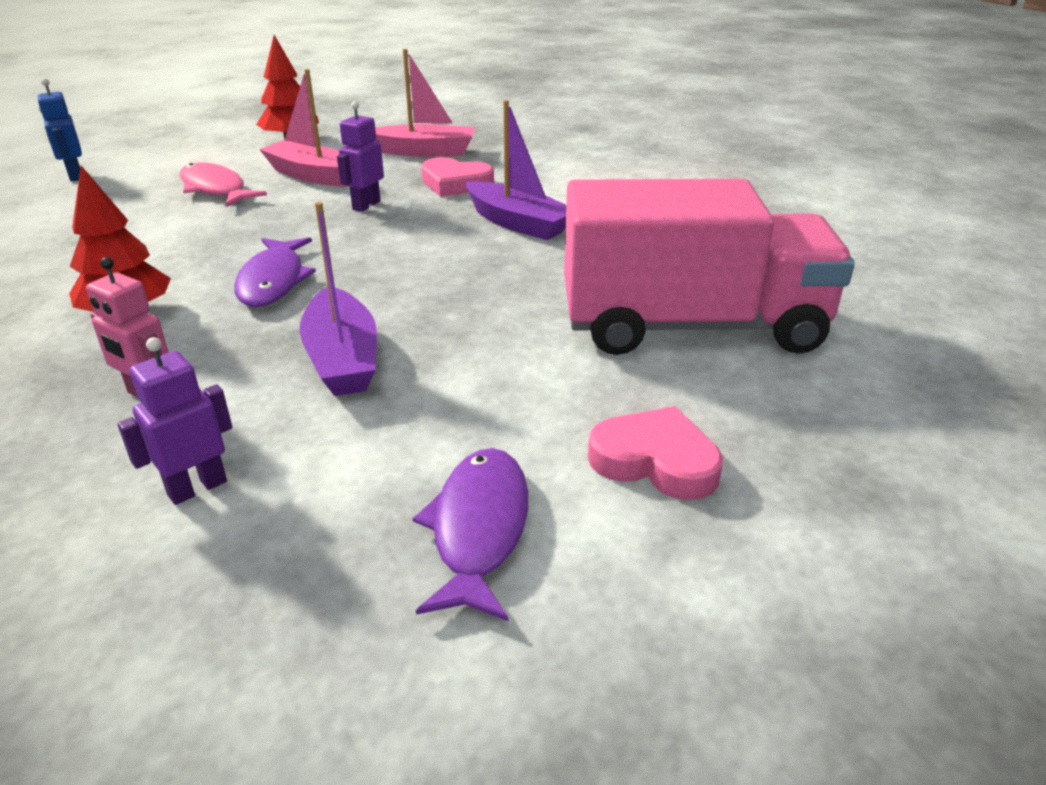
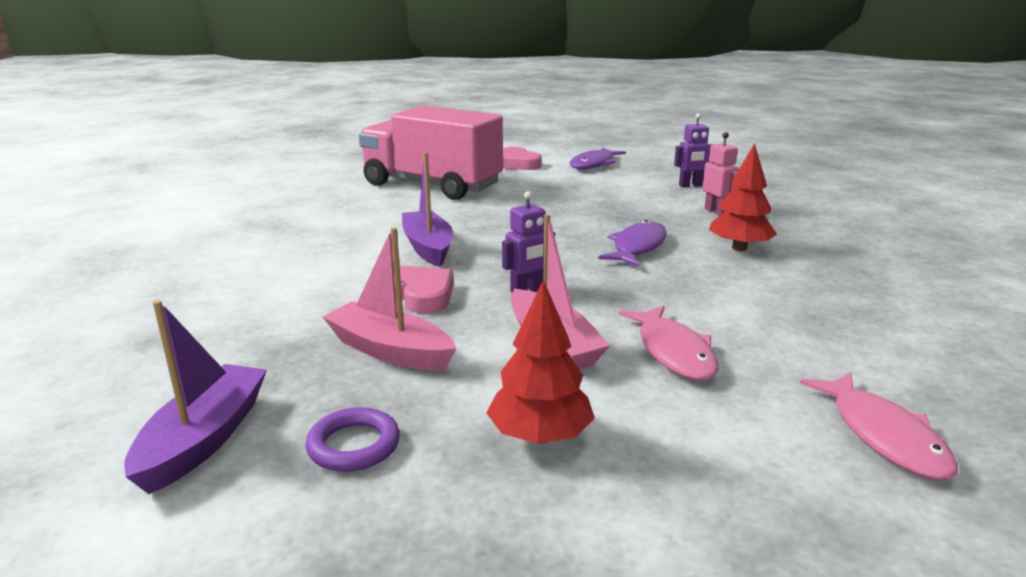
camera: 150 degrees left, 10 degrees down
blue robot [38,78,82,181] -> pink fish [800,372,958,480]
purple boat [300,202,377,396] -> purple boat moved to [124,300,267,494]
none -> purple ring [305,407,400,472]

